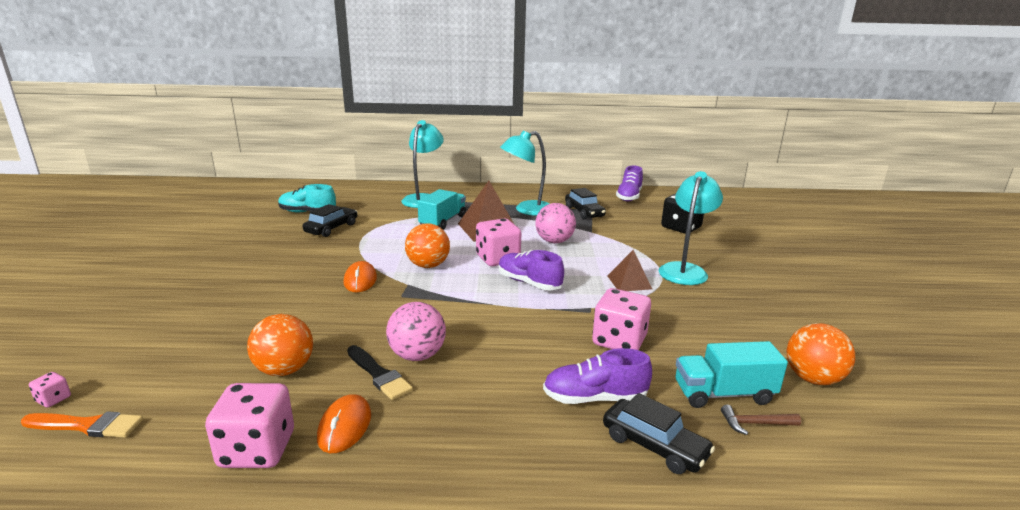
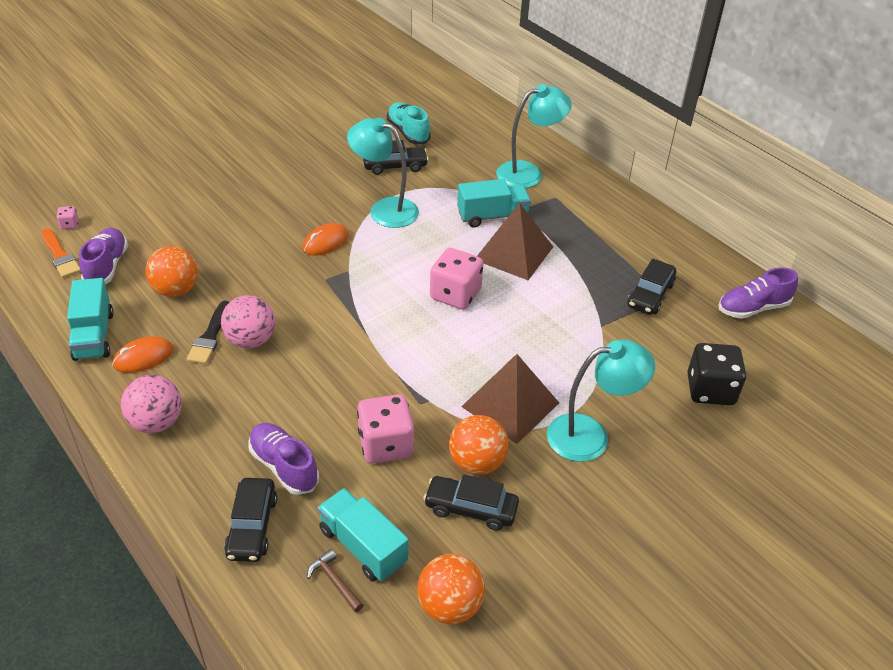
camera: 50 degrees right, 20 degrees up
pink dice [205,383,294,468] -> turquoise truck [67,278,114,361]
orange ball [405,223,450,268] -> orange ball moved to [449,415,509,475]
purple shoe [499,250,564,290] -> purple shoe moved to [79,228,128,284]
turquoise lamp [500,130,549,216] -> turquoise lamp moved to [347,117,419,228]
pink ball [536,203,576,243] -> pink ball moved to [121,375,182,433]
brown pyramid [607,250,652,291] -> brown pyramid [461,354,559,444], size x1.69
none -> black car [423,474,519,531]

